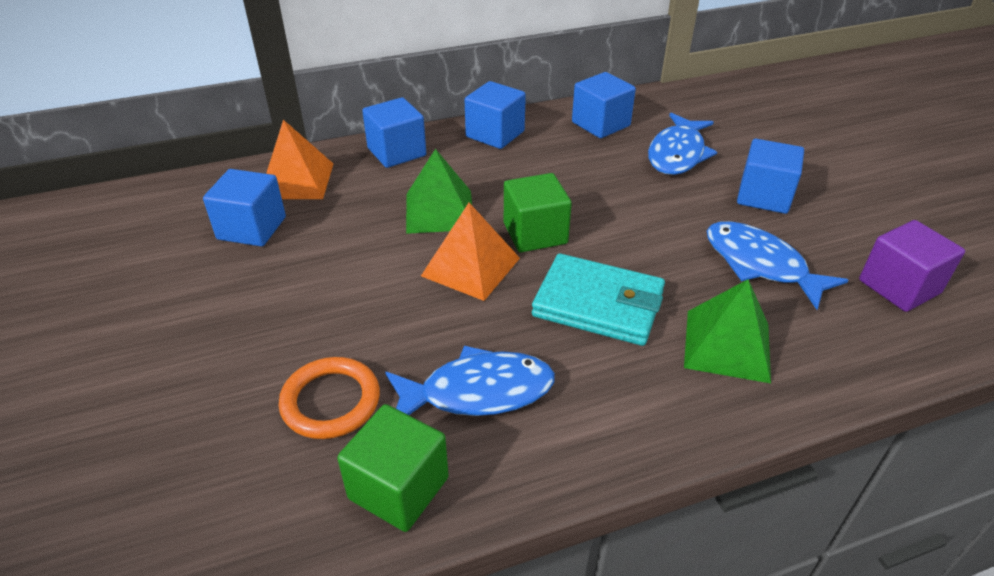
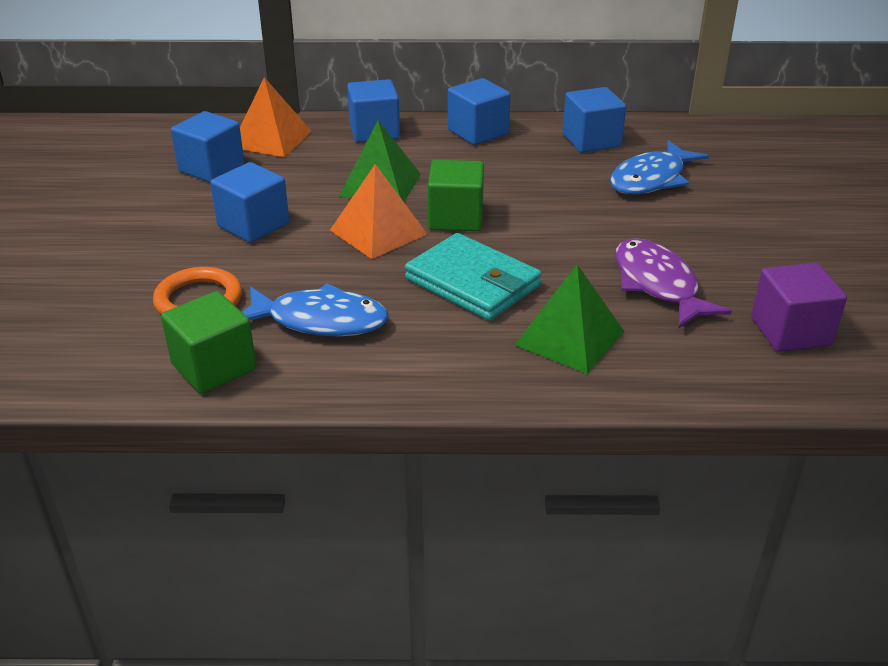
camera: 20 degrees right, 5 degrees down
blue fish [707,221,848,310] -> purple fish [615,238,732,328]
blue cube [737,139,804,214] -> blue cube moved to [210,162,289,243]

